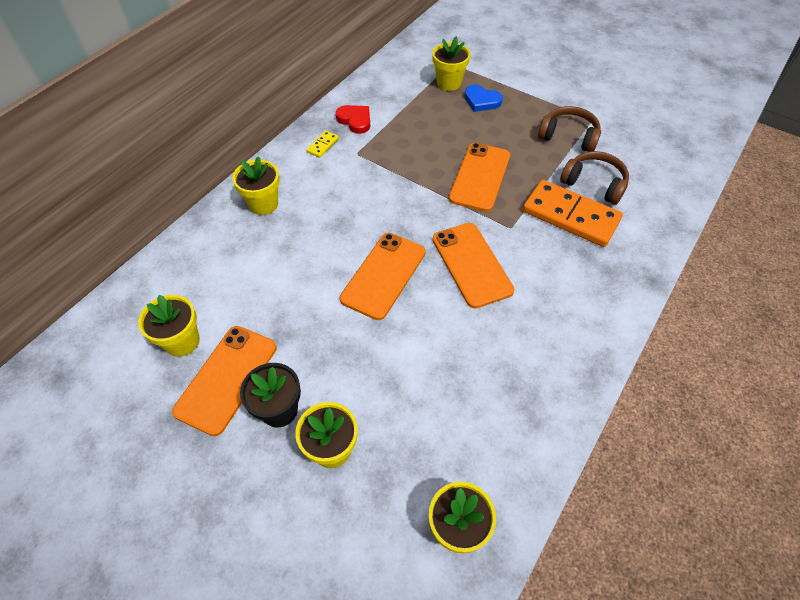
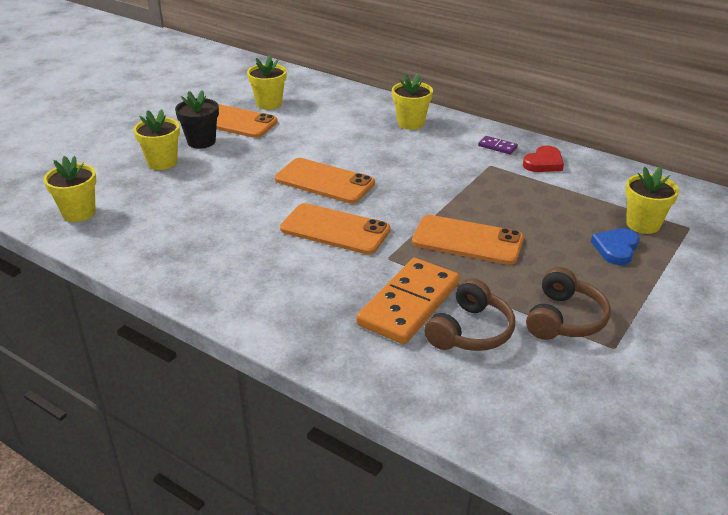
camera: 90 degrees right, 20 degrees down
yellow domino [306,130,339,158] -> purple domino [478,136,518,155]
orange phone [433,223,514,308] -> orange phone turned 45 degrees clockwise [280,203,391,255]

